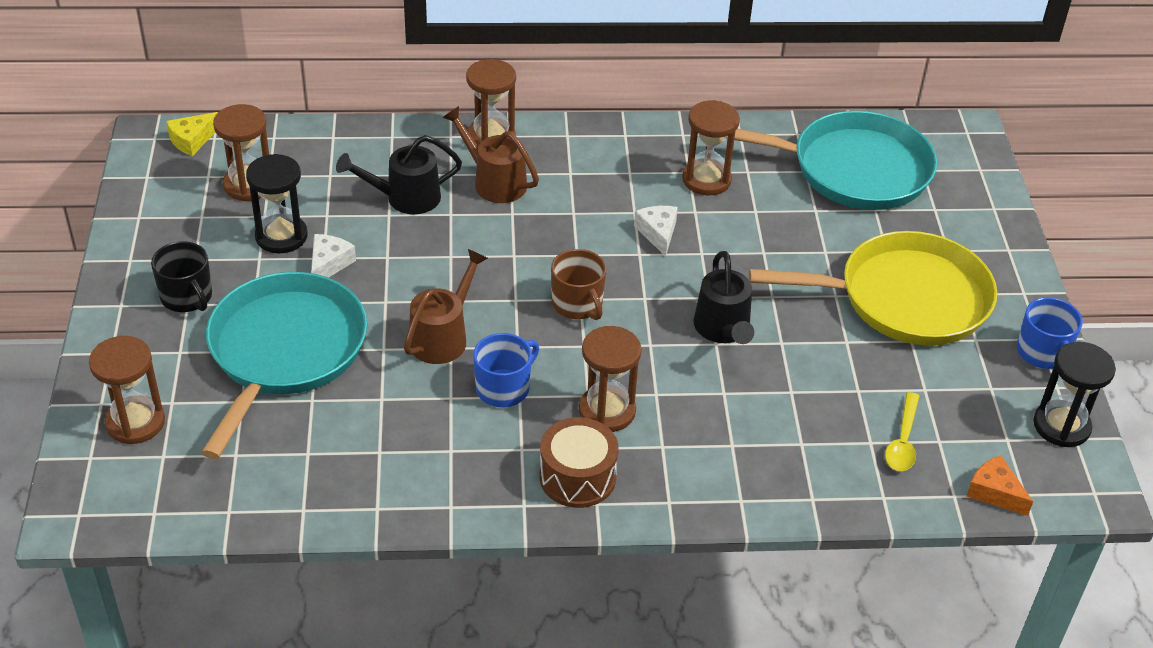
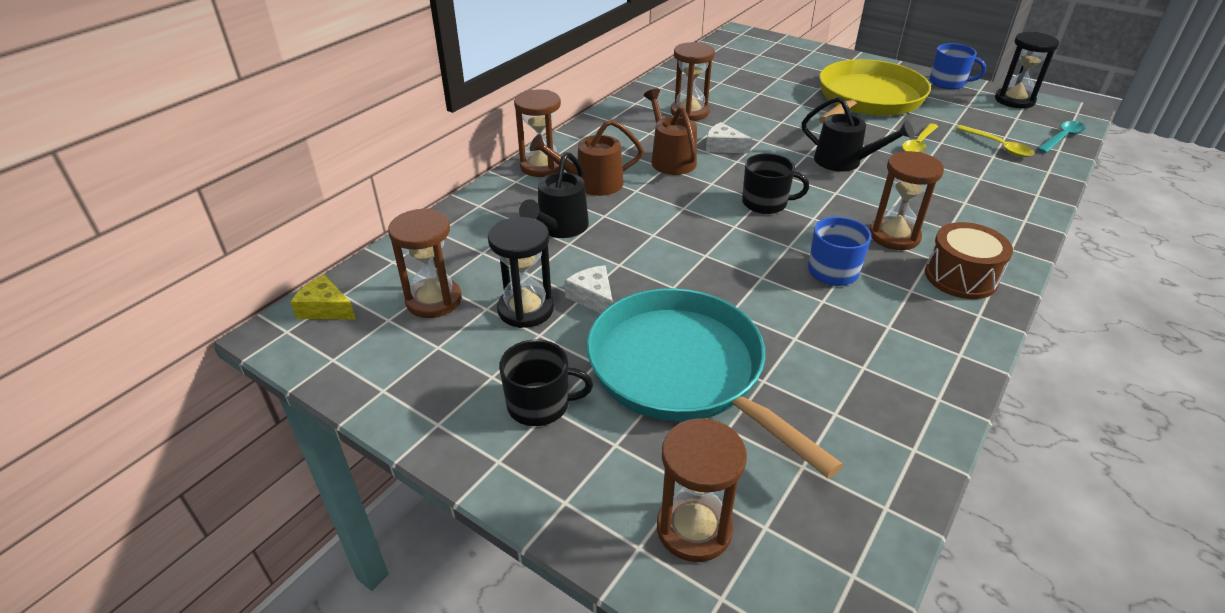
camera: 50 degrees left, 5 degrees down
yellow cheese [166,112,218,156] -> yellow cheese turned 120 degrees clockwise [291,274,356,319]
brown watering can [404,249,488,364] -> brown watering can moved to [644,89,697,175]
brown mug [551,249,606,320] -> black mug [742,153,809,214]
turquoise pan [734,111,937,210] -> none
orange cheese [966,455,1033,516] -> turquoise spoon [1037,121,1086,153]
none -> yellow spoon [902,123,938,152]

